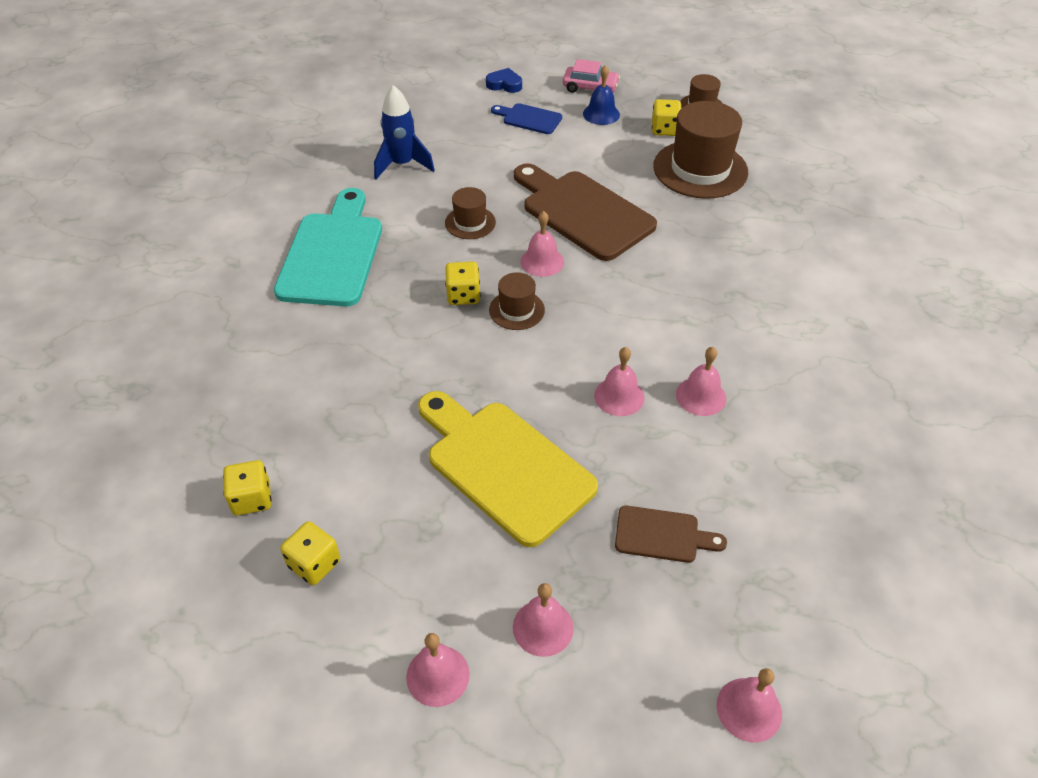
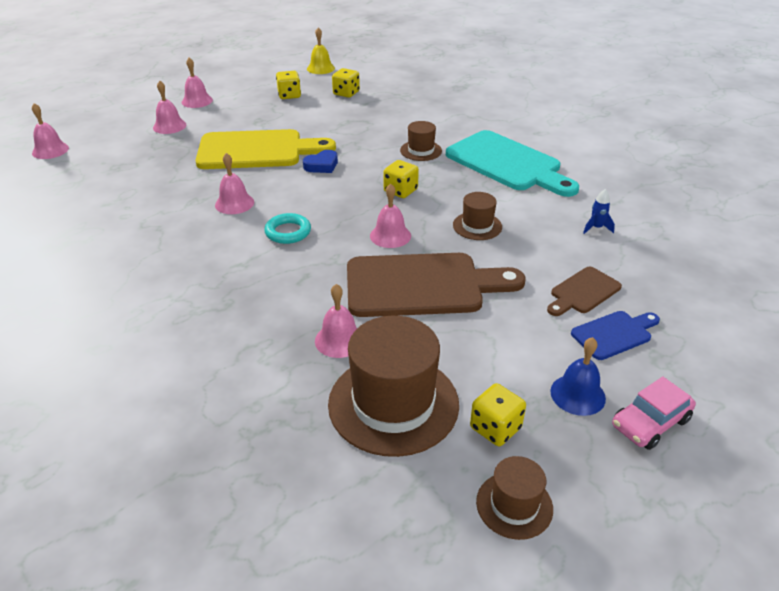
camera: 130 degrees right, 10 degrees down
blue rocket [374,85,435,179] -> blue rocket [583,189,615,234], size x0.49
blue heart [486,68,522,93] -> blue heart moved to [303,150,338,173]
brown hat [489,272,545,330] -> brown hat moved to [400,121,442,161]
brown cutting board [615,506,727,563] -> brown cutting board moved to [547,267,622,316]
pink bell [676,347,726,416] -> pink bell moved to [315,284,357,358]
none -> turquoise ring [264,213,311,244]
none -> yellow bell [307,27,335,74]

